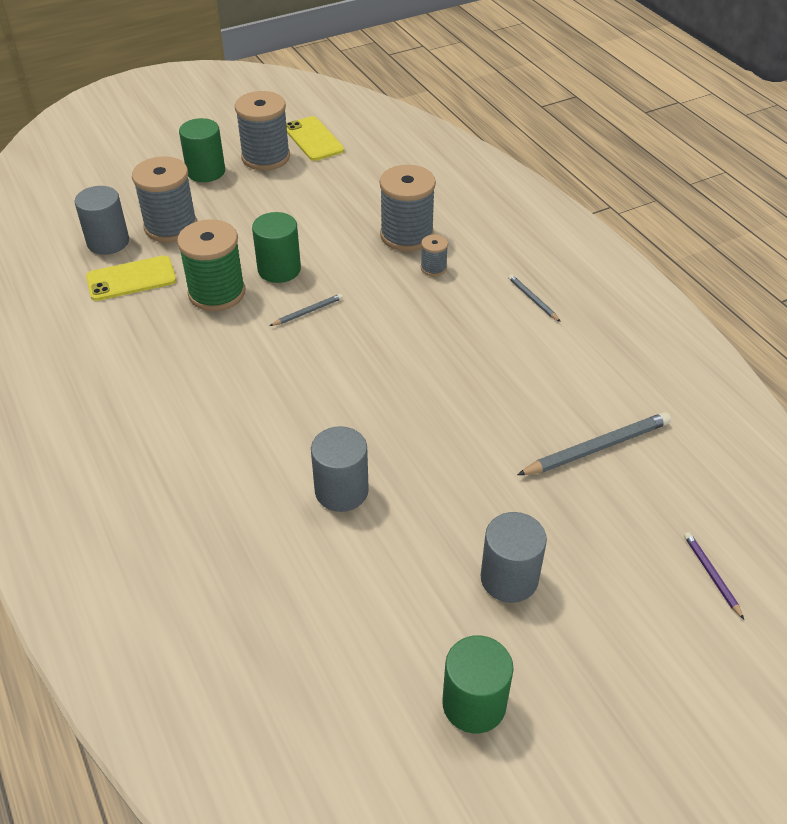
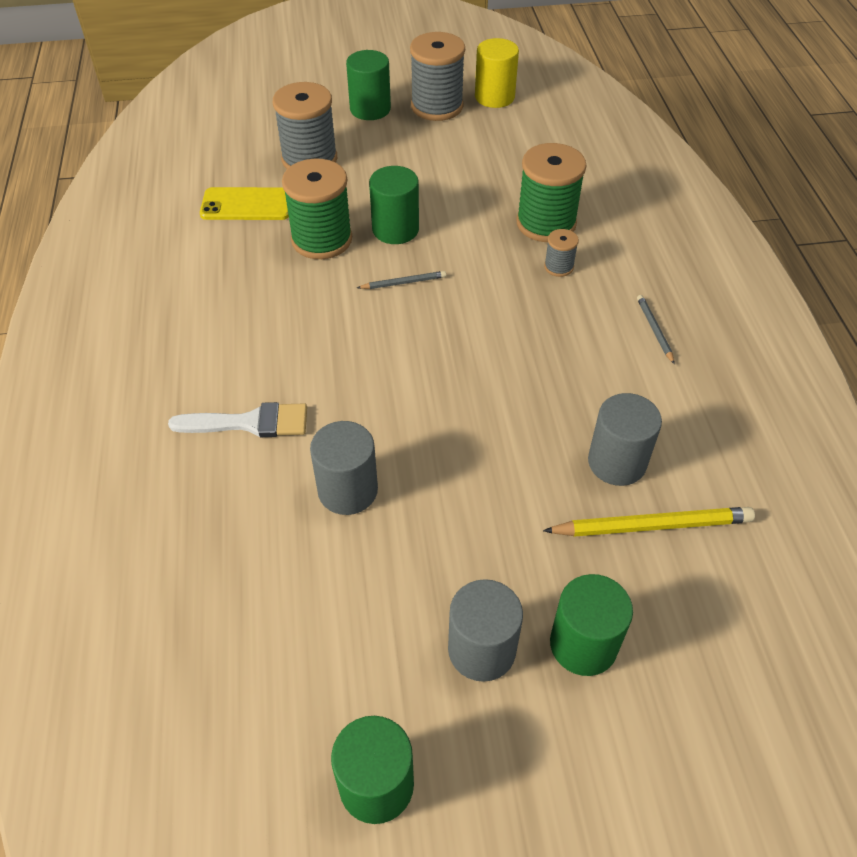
camera: 20 degrees right, 5 degrees up
grey cylinder [74,186,129,255] -> grey cylinder moved to [588,393,662,486]
yellow phone [286,116,344,161] -> yellow cylinder [475,38,519,108]
grey spool [380,165,436,251] -> green spool [516,143,587,242]
grey pencil [517,412,671,475] -> yellow pencil [543,507,755,537]
purple pencil [684,532,744,619] -> none
none -> white brush [168,402,307,437]
none -> green cylinder [550,574,633,676]

